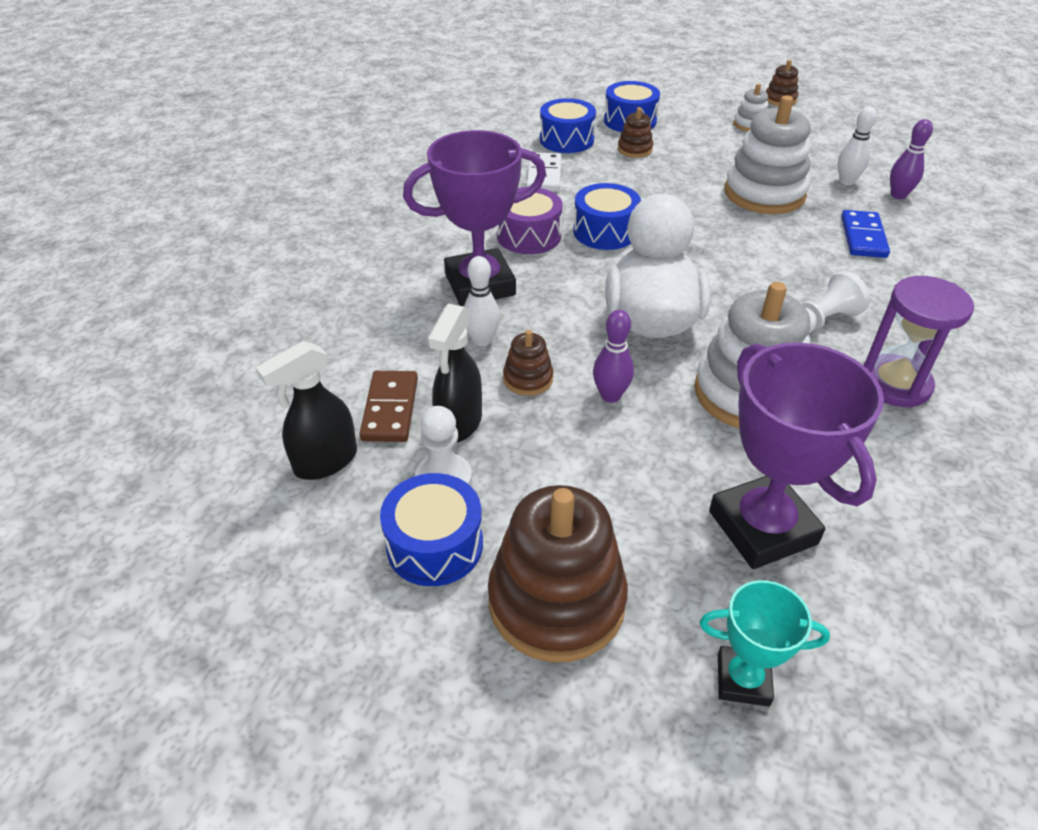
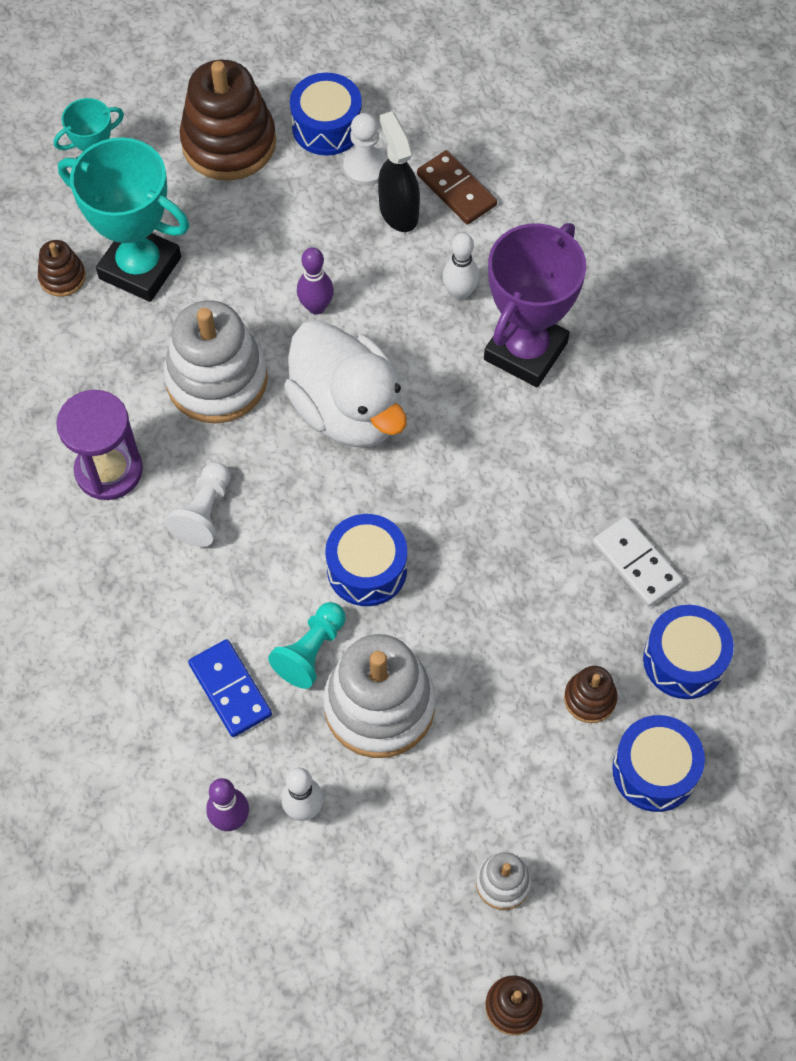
camera: 140 degrees right, 20 degrees up
black spray bottle [255,341,357,480] -> none
purple drum [497,187,563,254] -> none
brown stacking toy [503,330,553,396] -> brown stacking toy moved to [38,240,86,297]
blue drum [573,183,641,250] -> blue drum moved to [325,514,407,606]
purple trophy [709,342,884,569] -> turquoise trophy [58,137,190,302]
none -> turquoise pawn [268,602,346,689]

